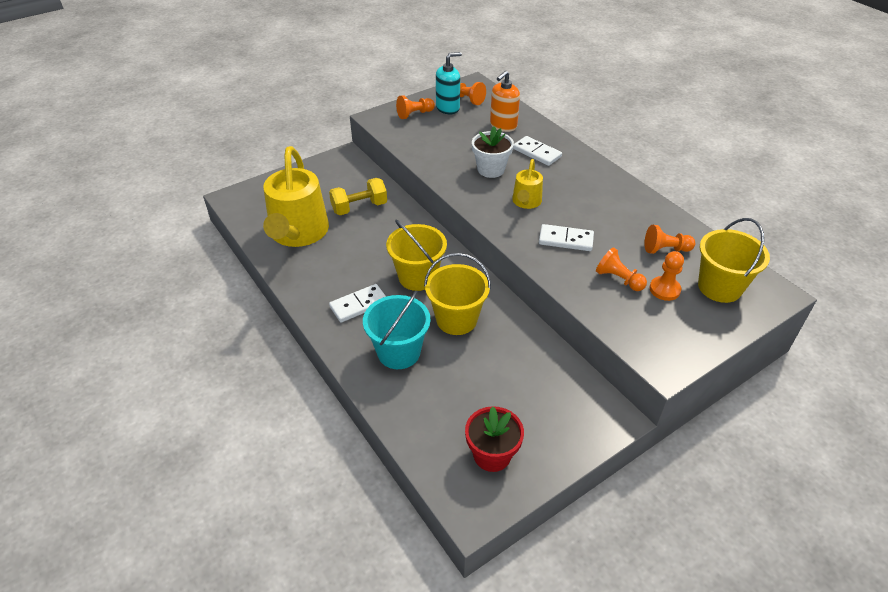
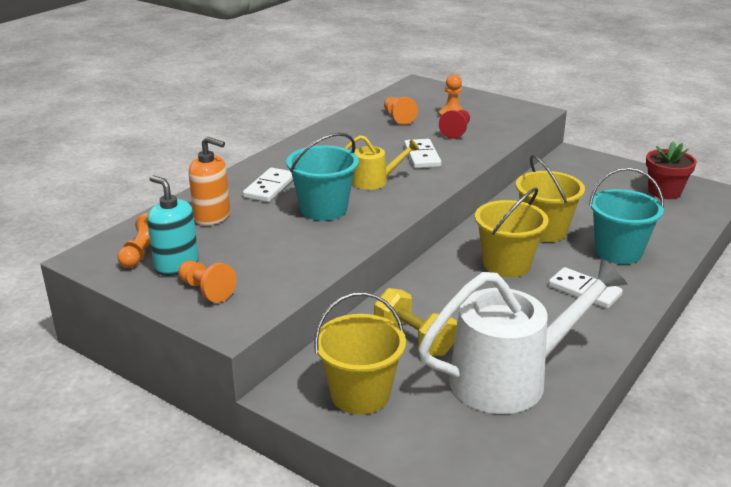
camera: 110 degrees left, 15 degrees down
yellow watering can [263,146,329,247] -> white watering can [418,258,628,414]
white flower pot [472,126,514,178] -> turquoise bucket [286,133,359,221]
orange pawn [596,247,647,291] -> red pawn [439,110,470,139]
yellow bucket [698,218,770,303] -> yellow bucket moved to [314,292,406,415]

